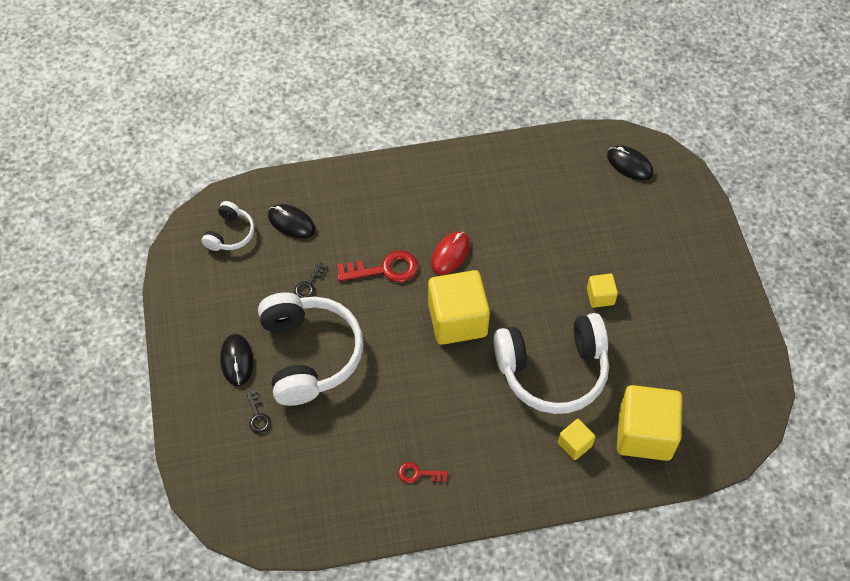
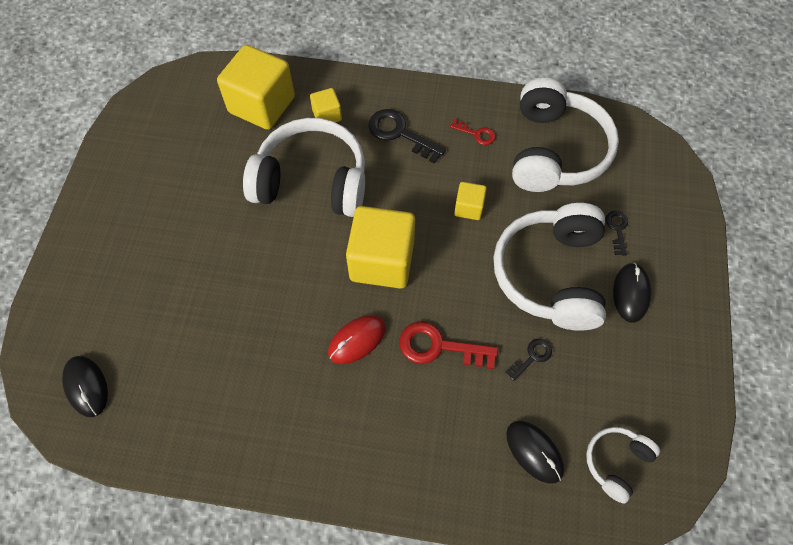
camera: 160 degrees left, 5 degrees up
yellow cube [587,274,618,308] -> yellow cube moved to [454,182,487,220]
none -> black key [368,109,446,164]
none -> white headphones [512,78,619,192]

